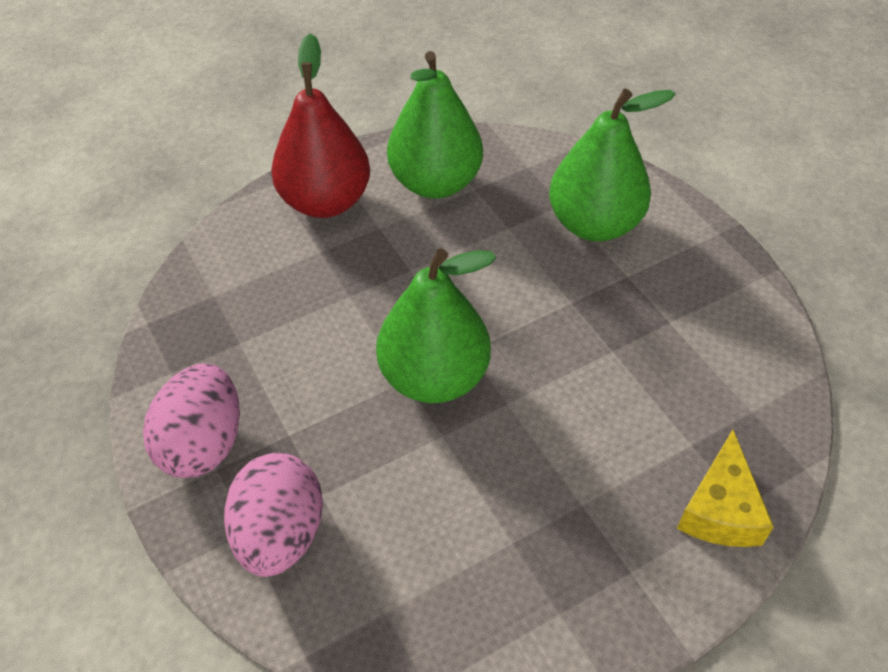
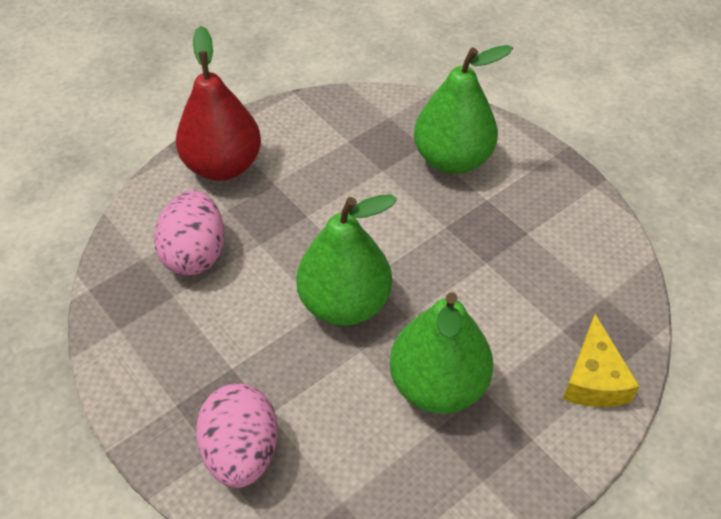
camera: 10 degrees left, 0 degrees up
pink egg [143,364,240,478] -> pink egg moved to [154,190,225,275]
green pear [387,51,483,199] -> green pear moved to [390,292,493,413]

